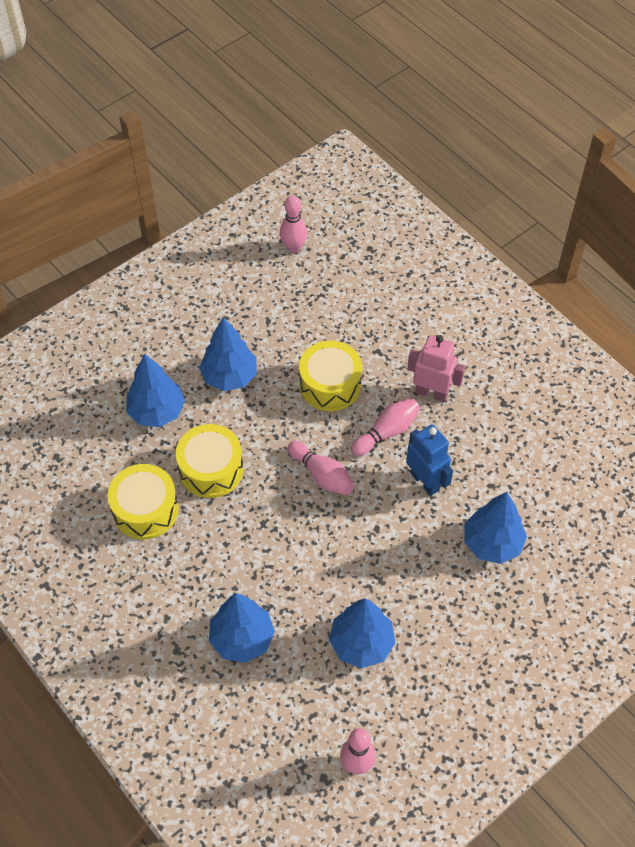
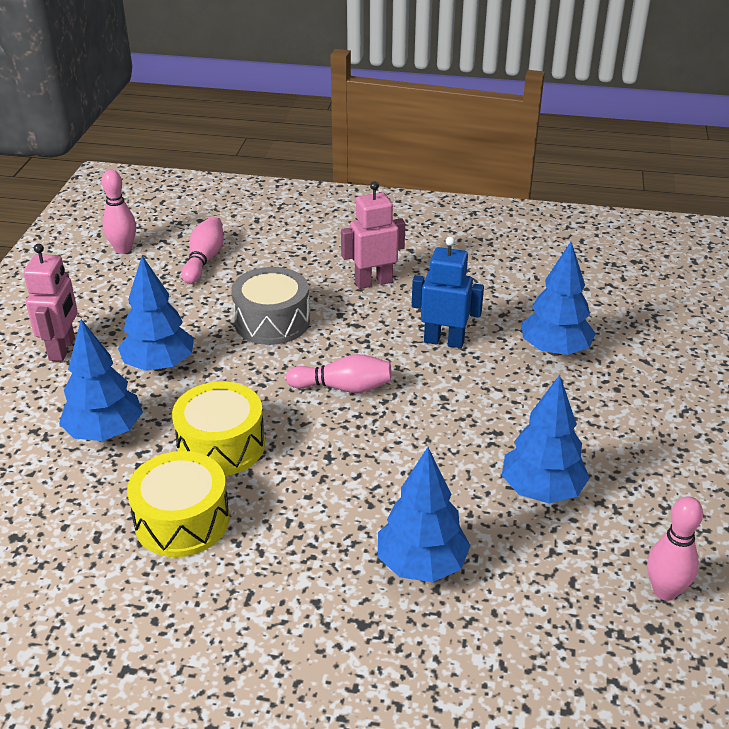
camera: 40 degrees left, 20 degrees down
yellow drum [299,340,362,411] -> grey drum [231,267,310,345]
pink bowling pin [351,398,420,456] -> pink bowling pin moved to [181,217,224,284]
none -> pink robot [23,244,78,361]

